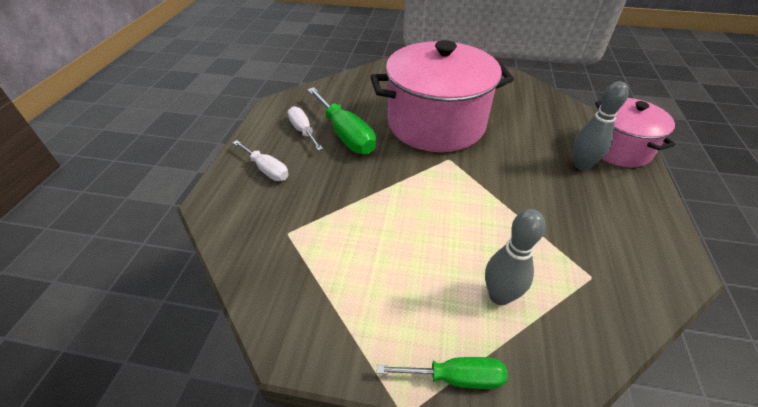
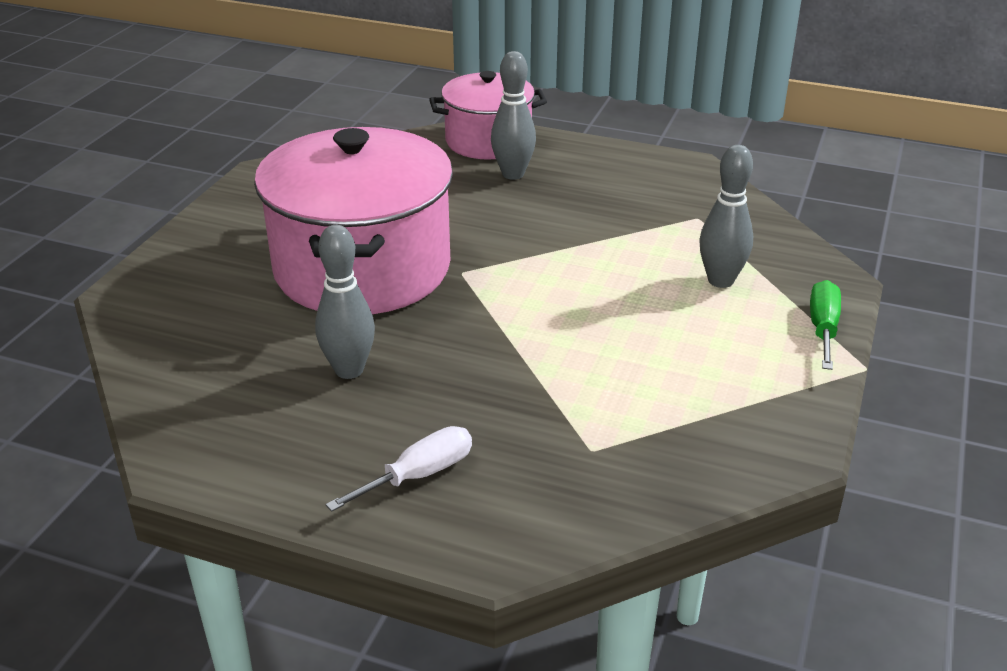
camera: 80 degrees left, 10 degrees down
white screwdriver [288,106,323,151] -> none
green screwdriver [307,87,376,154] -> grey bowling pin [315,225,375,379]

